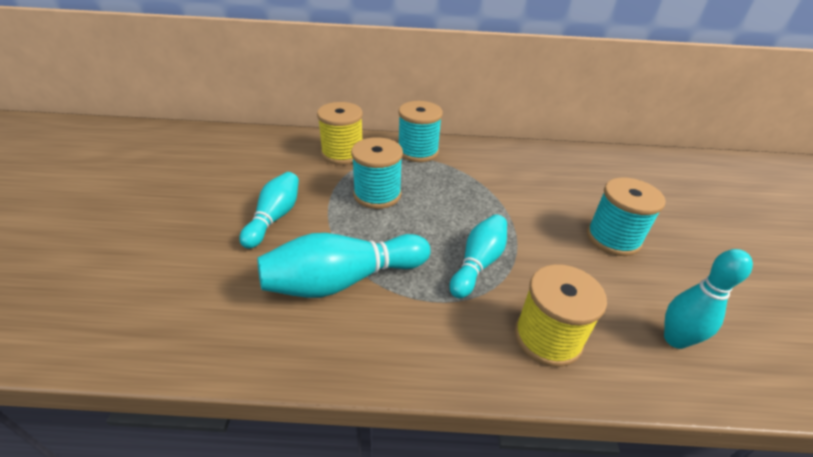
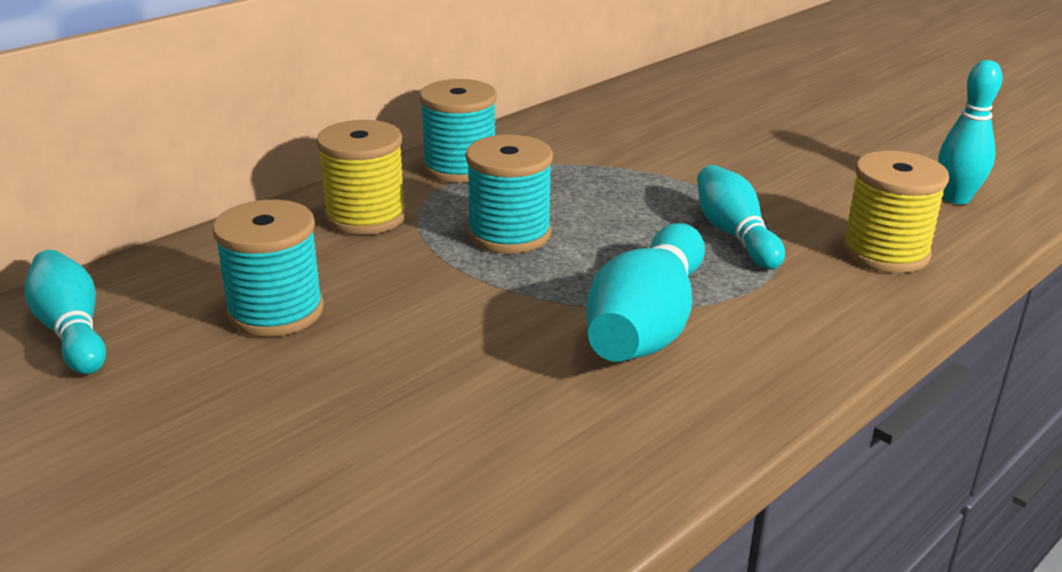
camera: 45 degrees left, 10 degrees down
turquoise bowling pin [239,172,299,249] -> turquoise bowling pin moved to [25,250,106,374]
turquoise spool [587,177,666,256] -> turquoise spool moved to [212,200,324,337]

